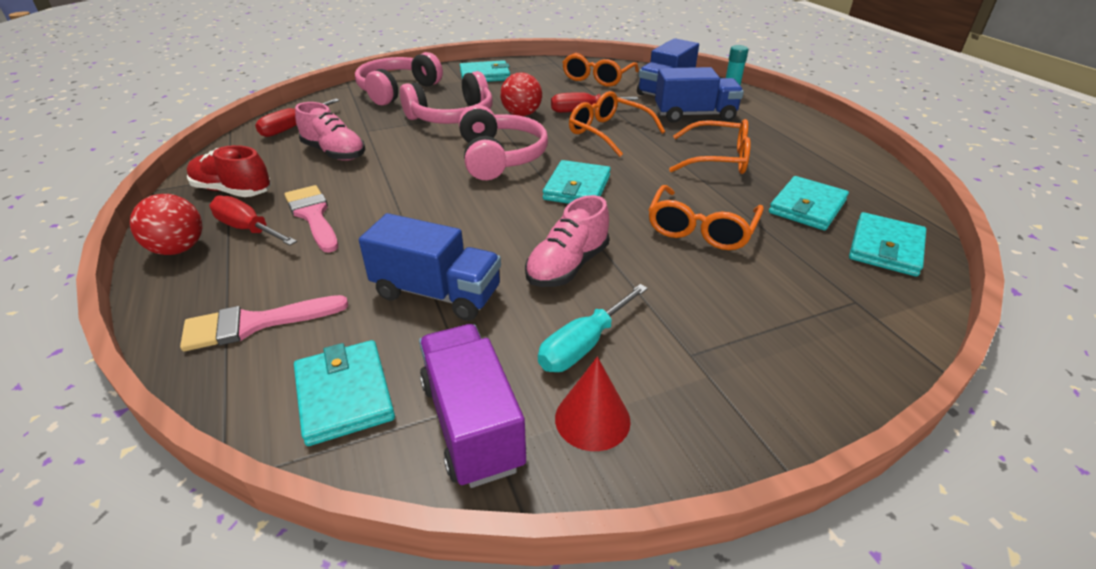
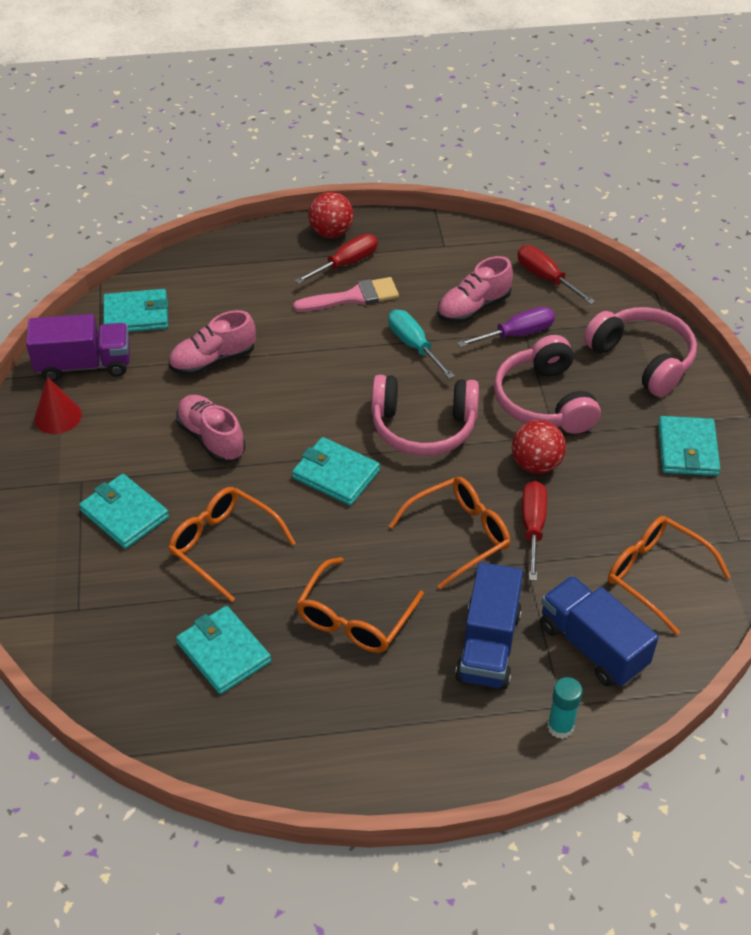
camera: 105 degrees right, 10 degrees up
pink brush [180,295,348,351] -> none
red shoe [187,145,271,197] -> none
blue truck [359,213,501,321] -> pink shoe [169,310,256,376]
turquoise screwdriver [538,284,648,372] -> turquoise screwdriver moved to [388,310,455,379]
turquoise wallet [849,212,926,277] -> turquoise wallet moved to [79,474,169,549]
none -> purple screwdriver [457,307,555,348]

